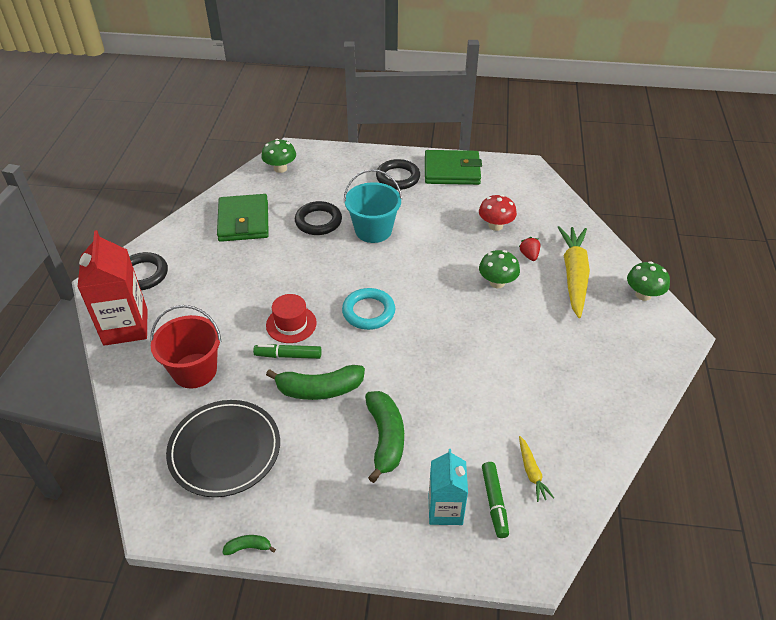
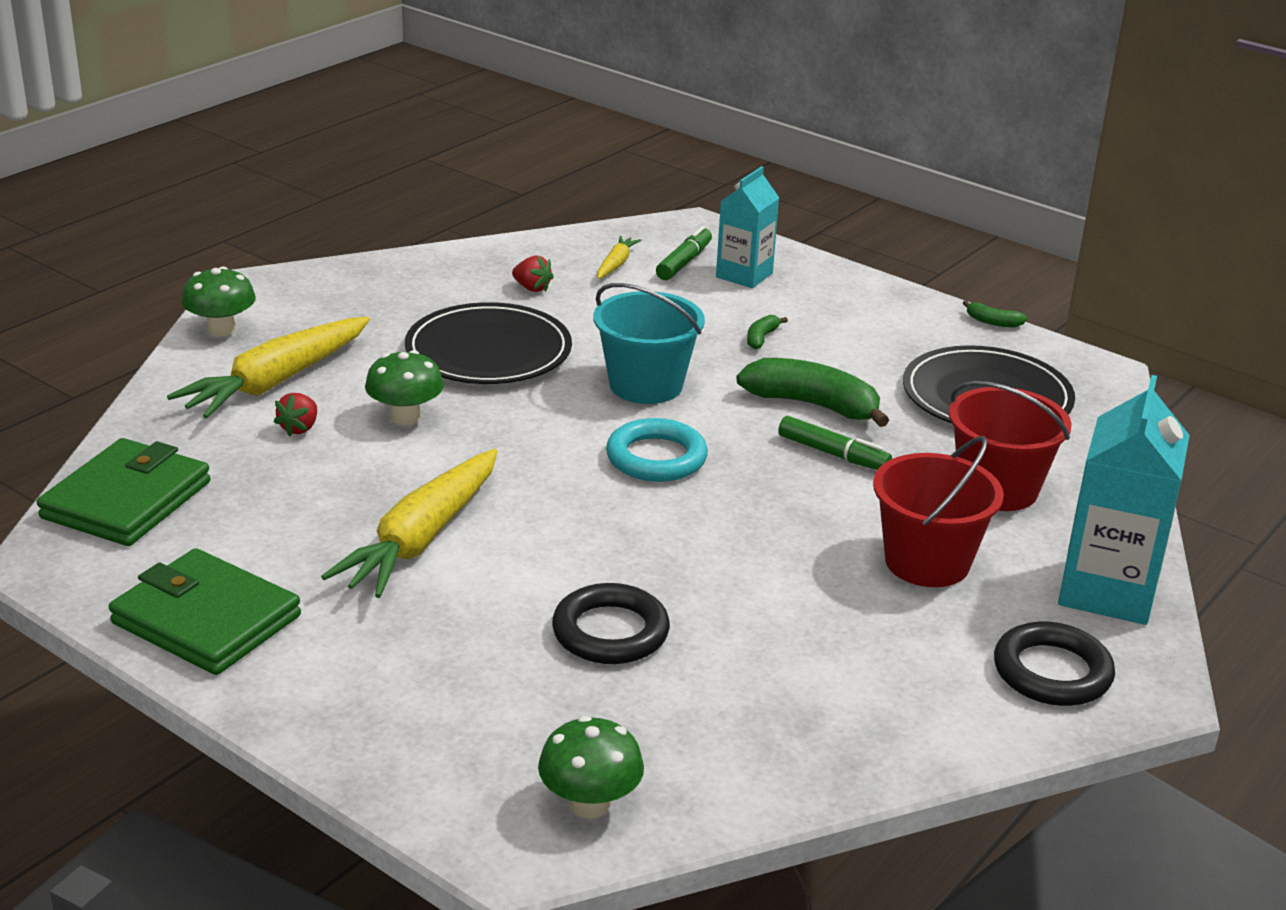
camera: 150 degrees left, 15 degrees down
red carton [78,230,147,346] -> turquoise carton [1058,375,1190,625]
green wallet [217,194,269,242] -> green wallet moved to [37,438,210,546]
red hat [266,294,317,343] -> none
turquoise bucket [344,169,402,243] -> turquoise bucket moved to [594,283,705,404]
green banana [365,391,404,483] -> green banana [747,315,788,349], size x0.45
black ring [376,159,420,190] -> none
red mushroom [479,195,517,231] -> none
none -> yellow carrot [321,448,498,598]
none -> black plate [405,302,572,384]
none -> red strawberry [512,255,554,292]
none -> red bucket [873,436,1004,587]

